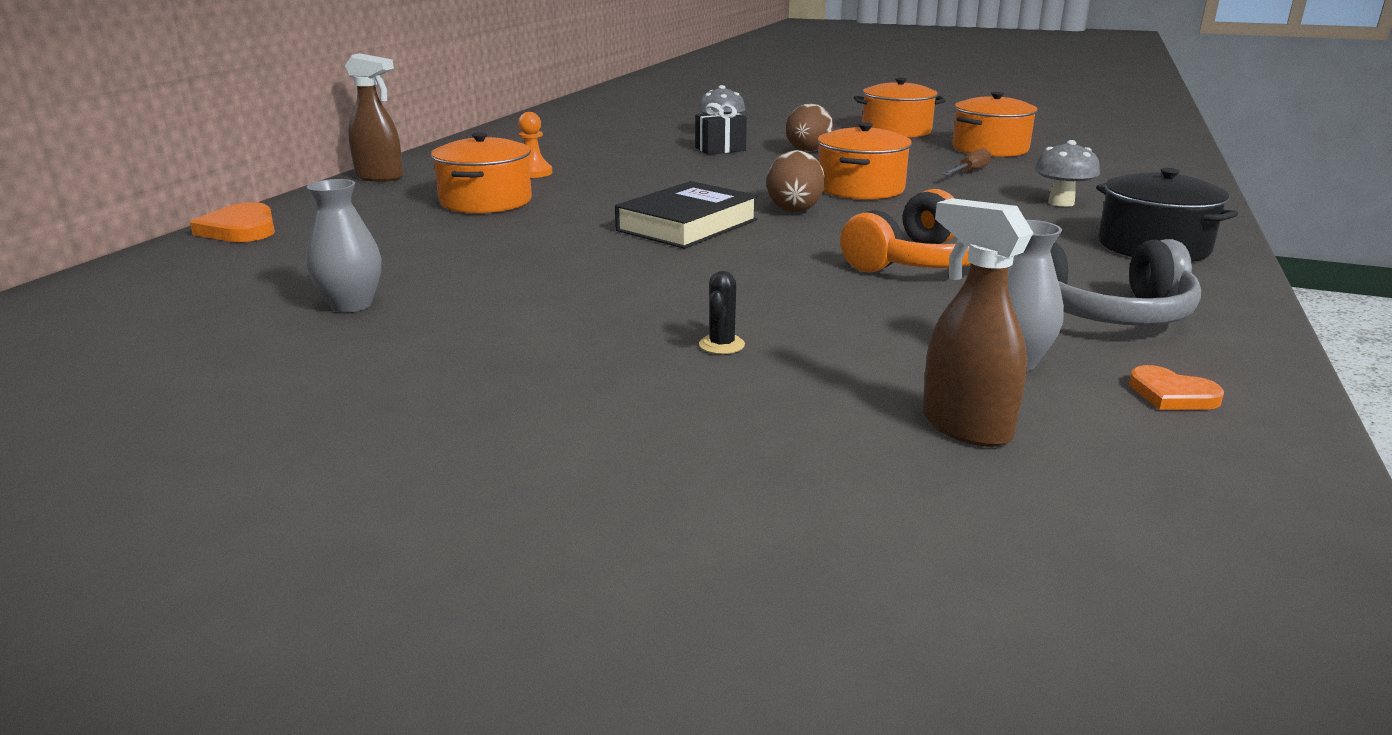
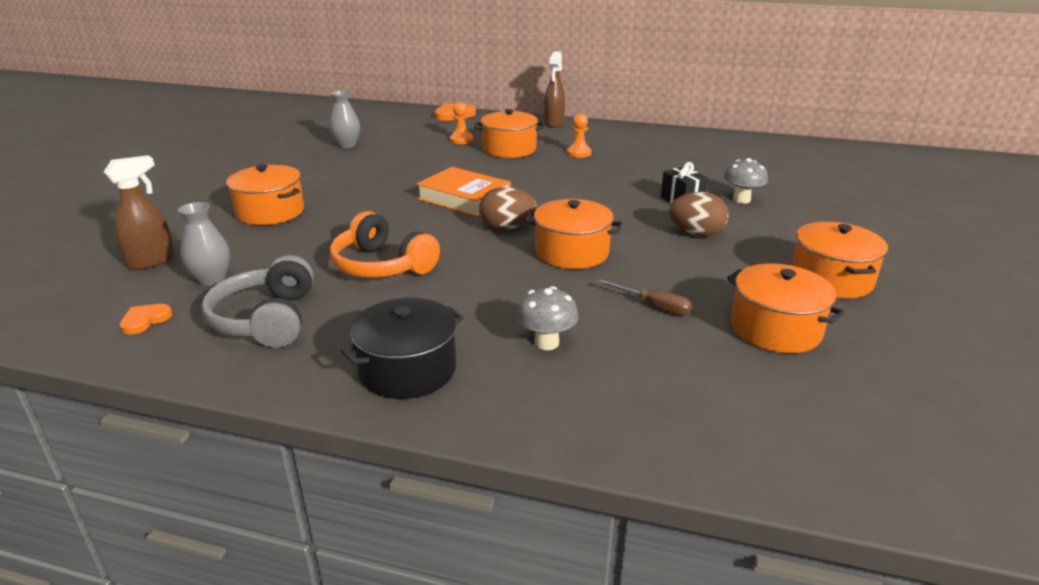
camera: 85 degrees right, 5 degrees up
black book [615,181,758,249] -> orange book [416,167,511,217]
black cactus [699,271,745,354] -> orange pot [226,164,304,225]
none -> orange pawn [450,102,473,144]

